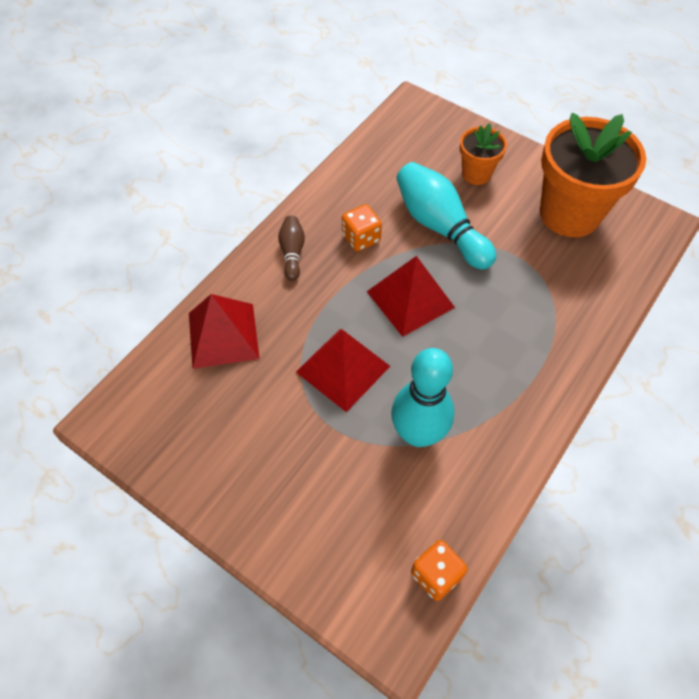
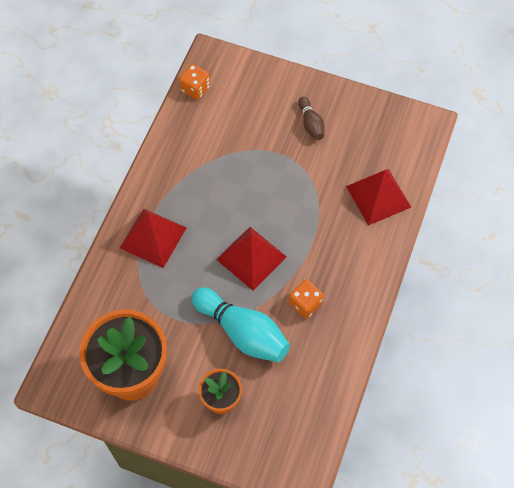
camera: 165 degrees right, 5 degrees up
brown bowling pin [278,215,305,281] -> brown bowling pin moved to [298,97,324,140]
red pyramid [296,329,390,412] -> red pyramid moved to [120,209,186,268]
turquoise bowling pin [391,348,454,447] -> none

